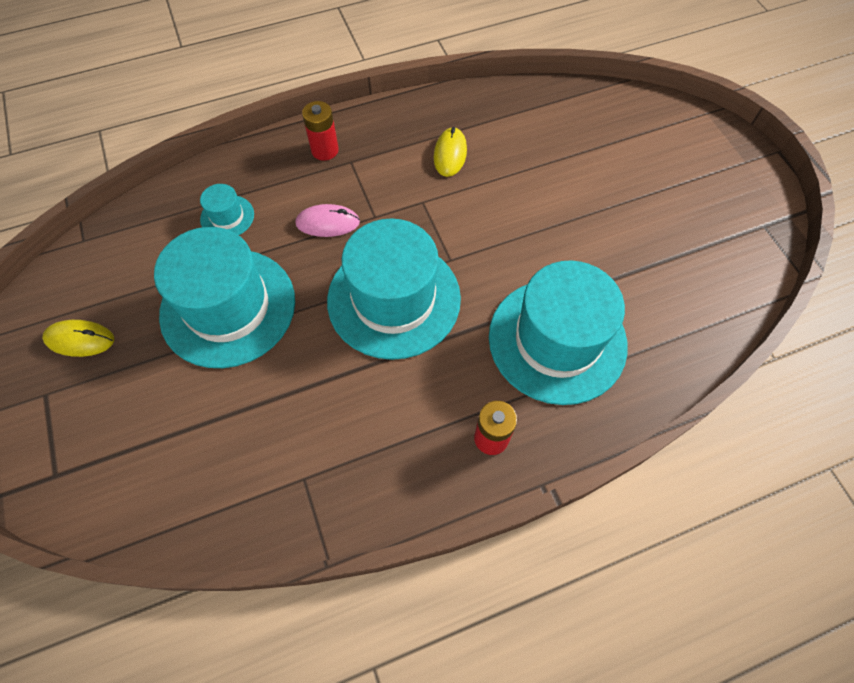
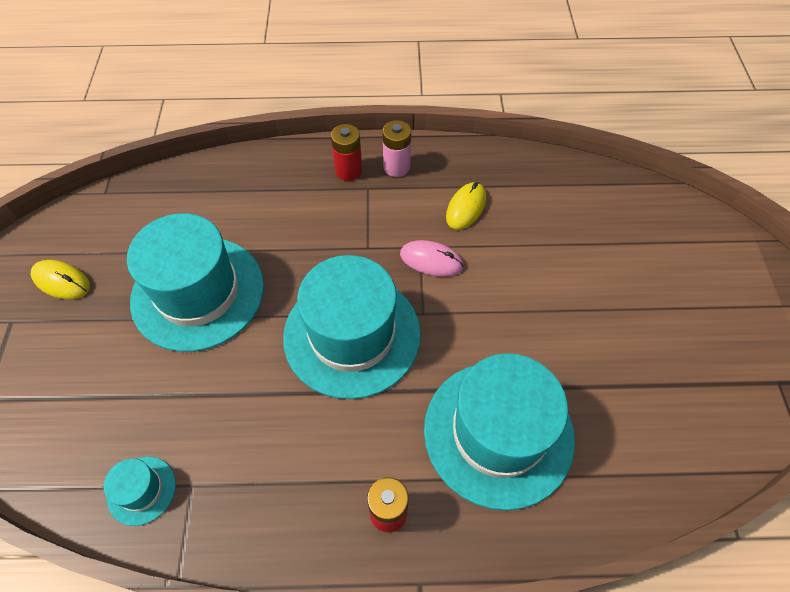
camera: 20 degrees right, 5 degrees down
turquoise hat [200,184,254,235] -> turquoise hat moved to [104,456,176,526]
pink mouse [295,204,360,237] -> pink mouse moved to [400,240,464,277]
none -> pink battery [382,120,411,177]

